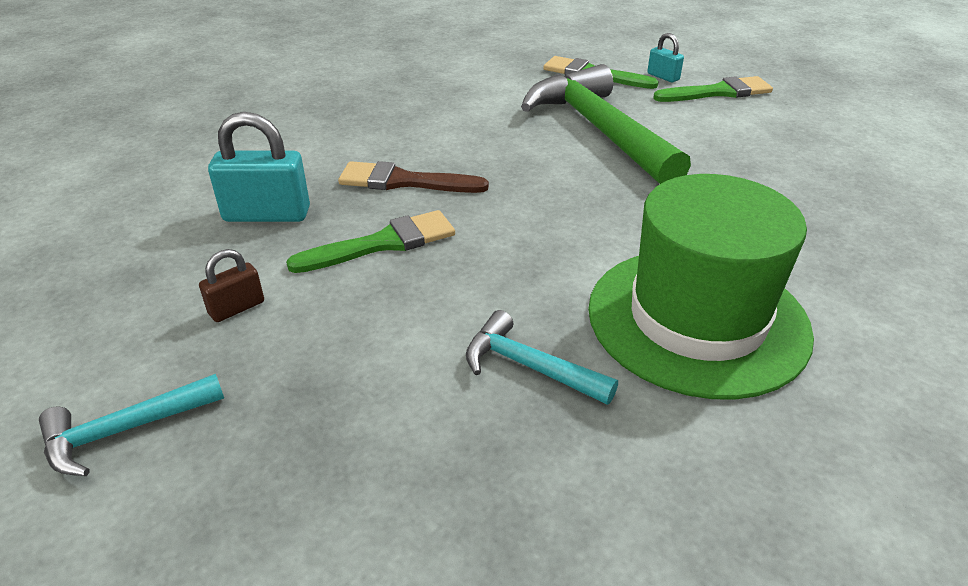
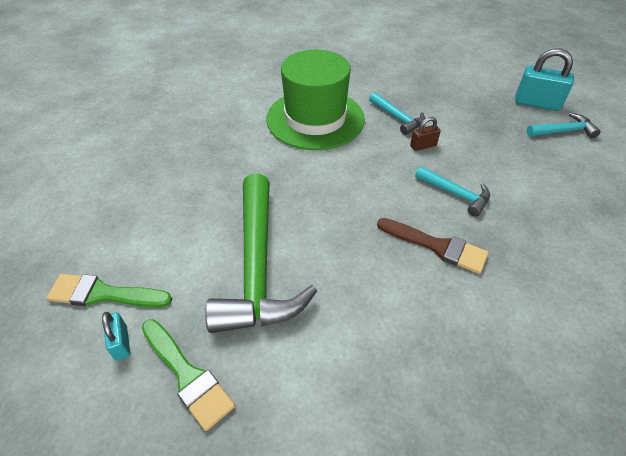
camera: 160 degrees left, 10 degrees up
brown padlock [199,249,264,322] -> brown padlock moved to [410,117,441,151]
turquoise padlock [208,112,310,222] -> turquoise padlock moved to [515,49,574,111]
green brush [286,210,455,273] -> turquoise hammer [415,166,490,217]

